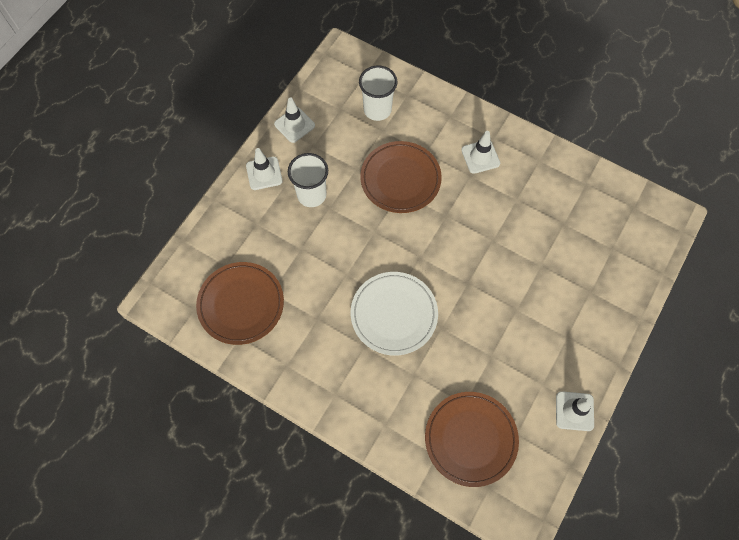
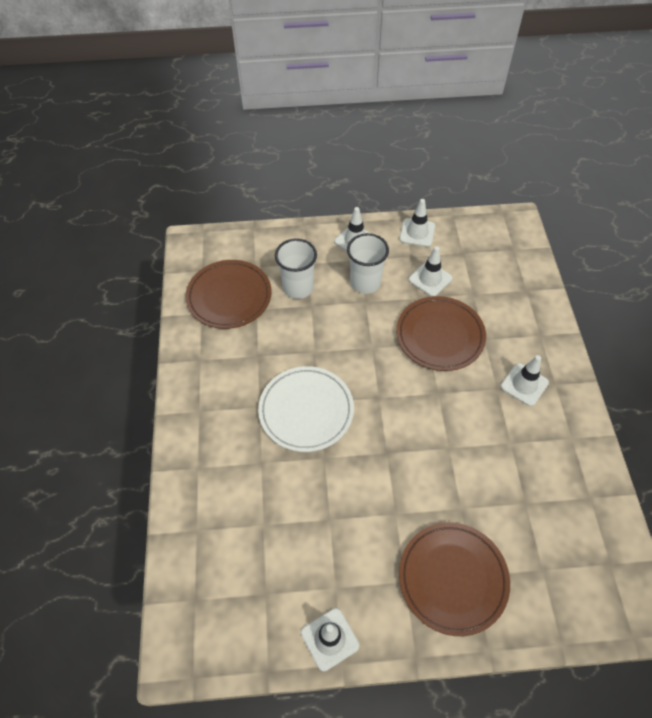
camera: 55 degrees right, 10 degrees down
white cup [359,65,397,121] -> white cup moved to [275,238,317,299]
brown plate [425,392,519,487] -> brown plate moved to [399,523,510,636]
none -> white traffic cone [409,246,453,296]

